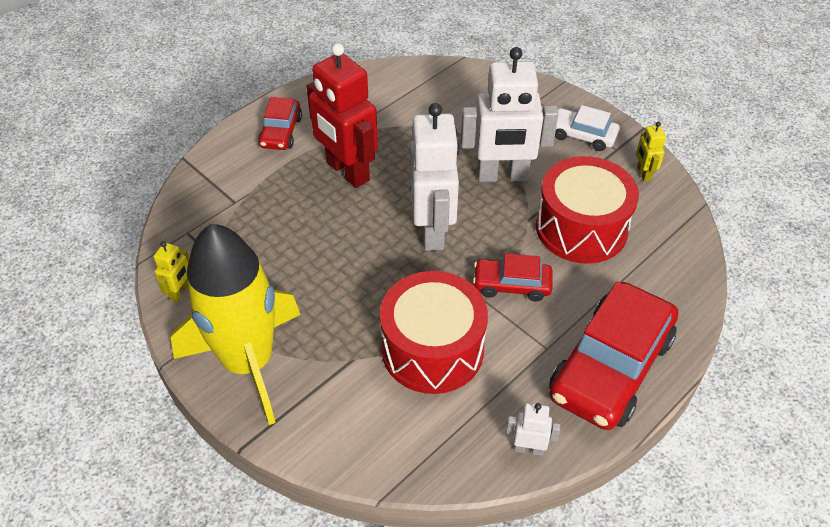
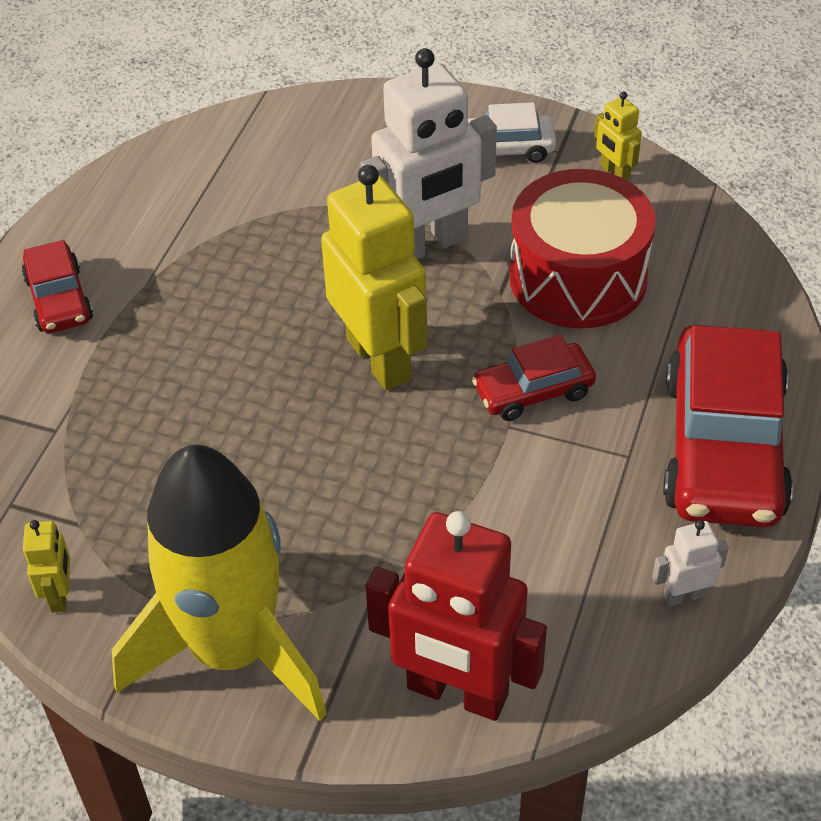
camera: 25 degrees left, 0 degrees up
red robot [306,43,378,188] -> red robot moved to [365,511,547,721]
red drum [380,271,488,394] -> none
white robot [410,103,460,251] -> yellow robot [321,165,427,390]

